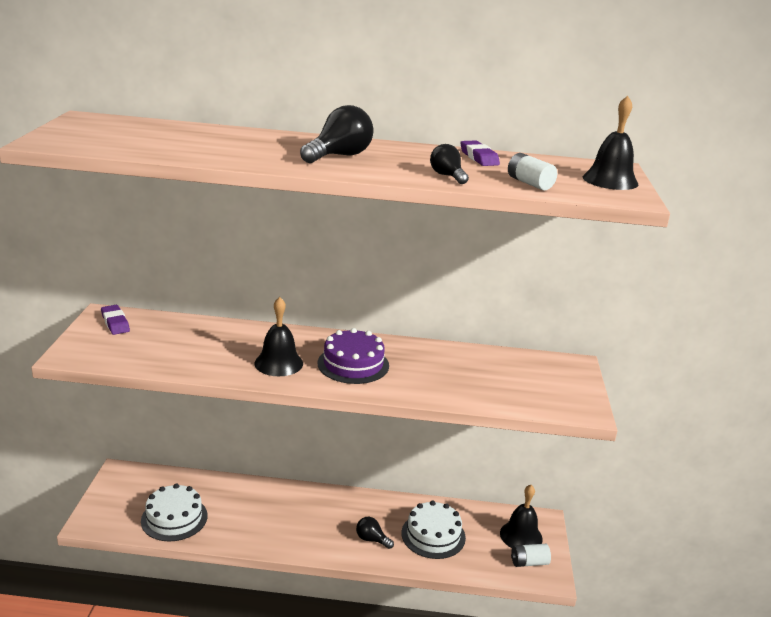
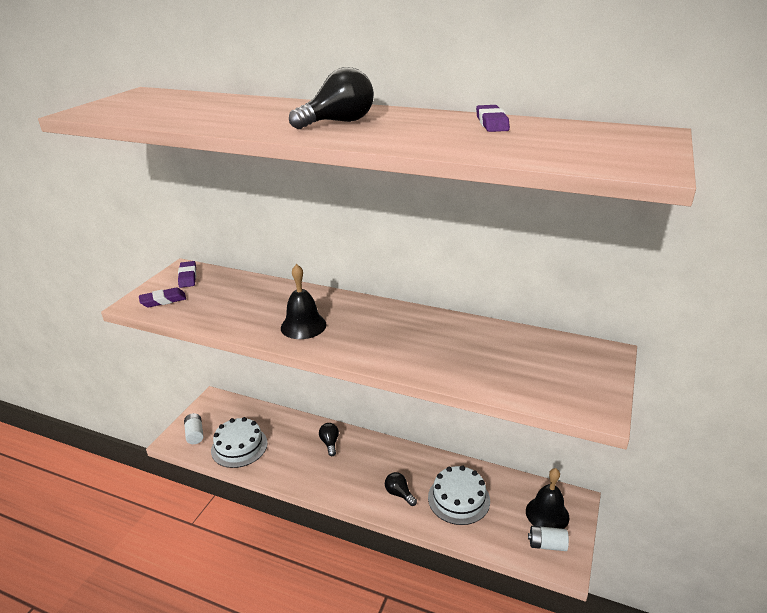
camera: 20 degrees right, 5 degrees up
purple cake [318,328,389,384] -> none
black light bulb [430,144,469,184] -> black light bulb moved to [319,423,339,456]
white battery [508,153,557,190] -> white battery moved to [184,413,204,444]
black bell [583,96,639,190] -> none
none -> purple eraser [139,288,186,307]

